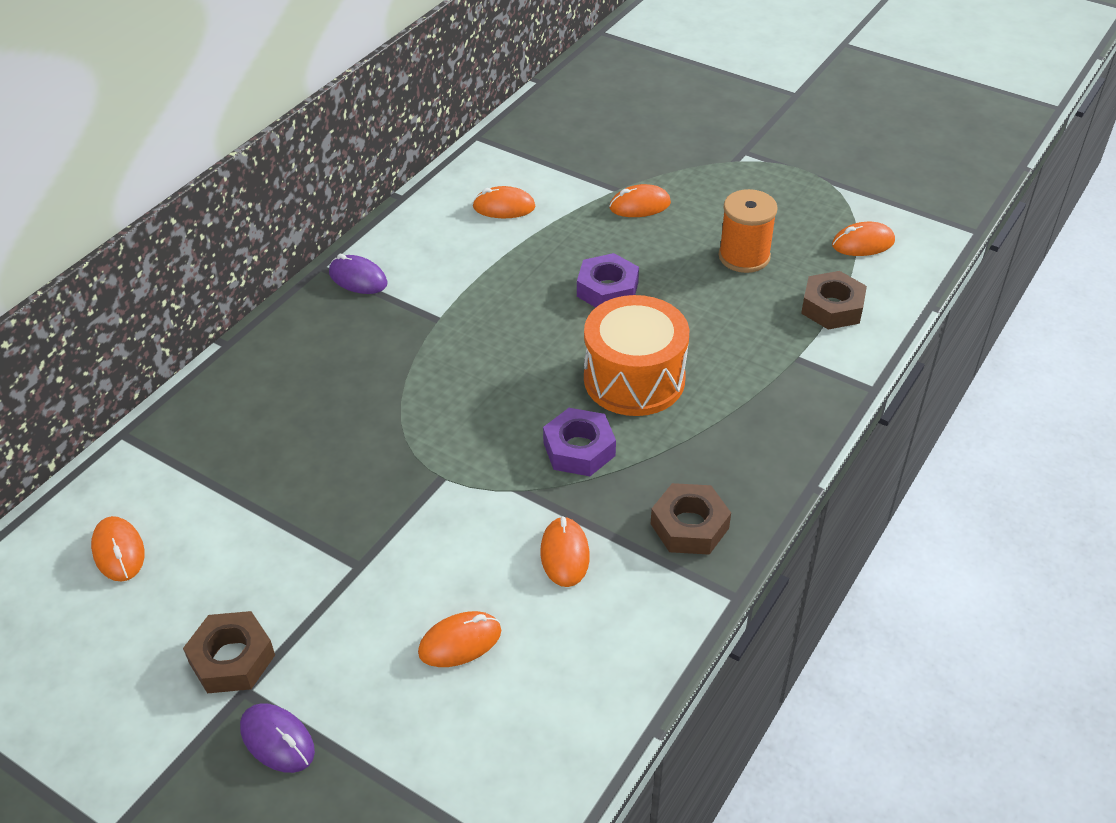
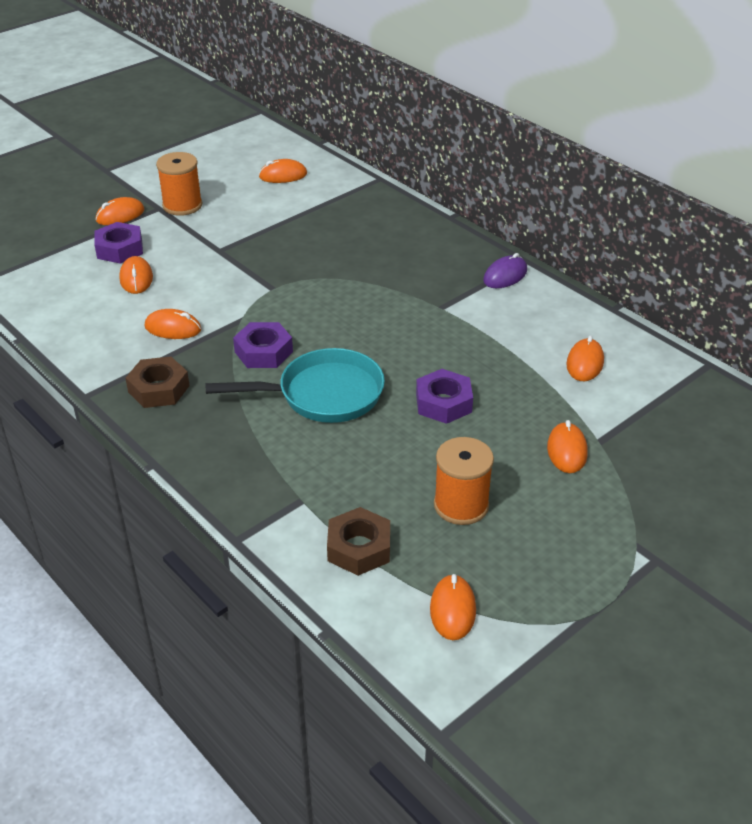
camera: 105 degrees right, 5 degrees down
brown nut [183,611,275,693] -> orange spool [156,152,202,216]
purple mouse [240,703,315,773] -> orange mouse [96,197,145,225]
orange drum [584,295,689,416] -> turquoise pan [205,348,385,423]
none -> purple nut [94,222,143,264]

